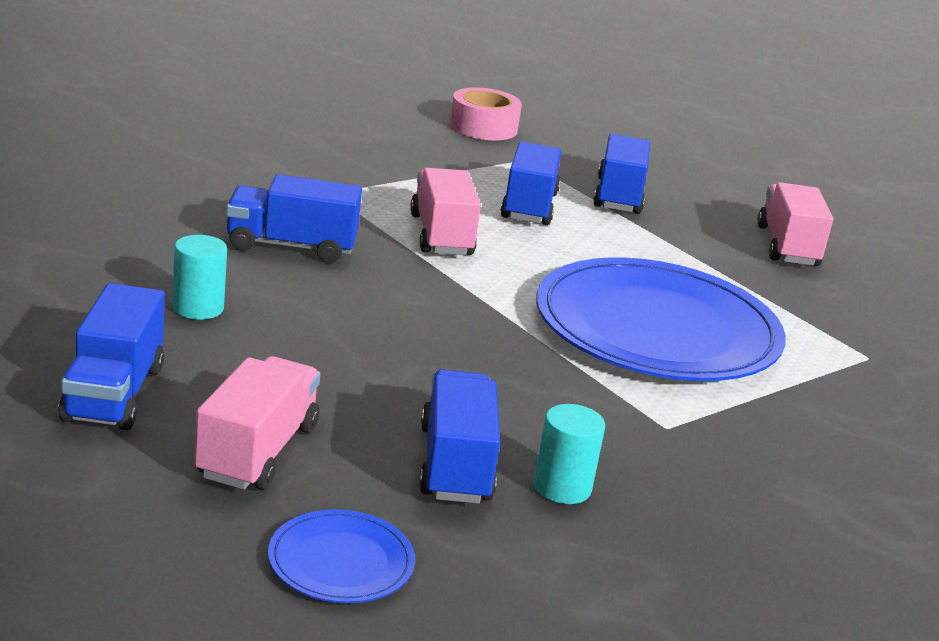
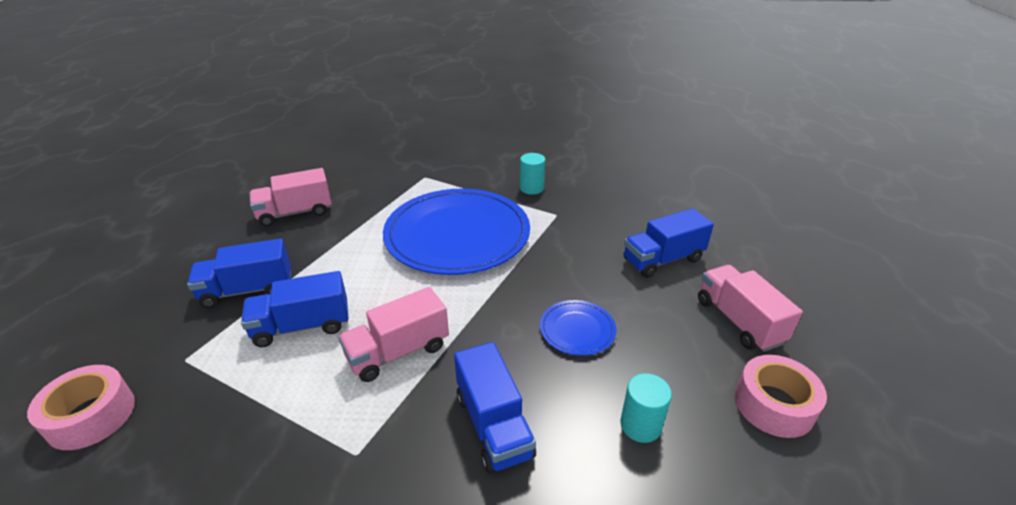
camera: 110 degrees left, 10 degrees up
blue truck [58,283,165,430] -> pink tape [735,355,827,438]
pink truck [194,356,320,490] -> pink truck turned 75 degrees clockwise [698,265,803,352]
blue plate [268,509,415,603] -> blue plate moved to [540,300,617,356]
turquoise cylinder [534,404,605,504] -> turquoise cylinder moved to [520,153,545,195]

